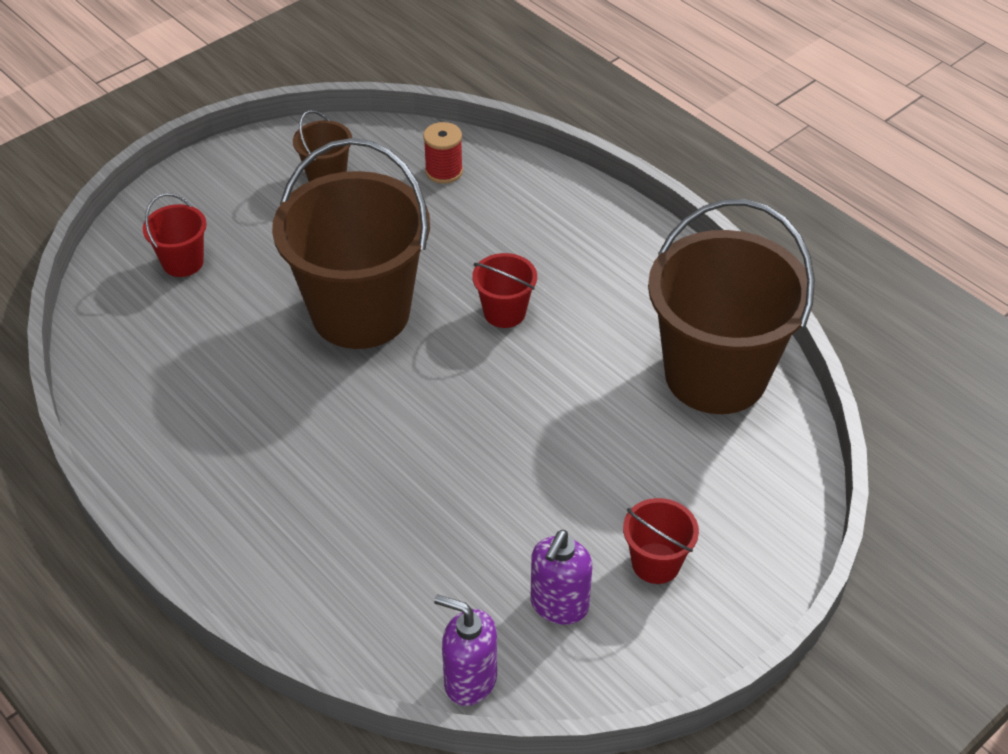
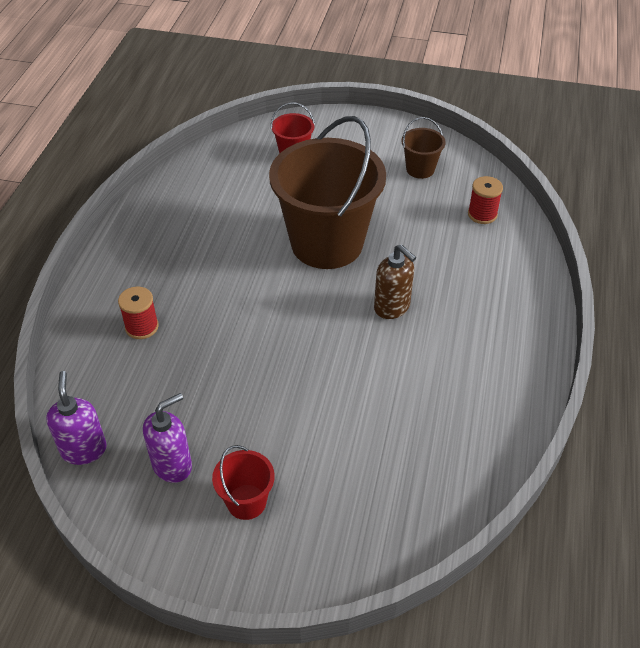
camera: 55 degrees right, 0 degrees up
red bucket [472,253,537,328] -> brown soap dispenser [374,244,416,319]
purple soap dispenser [530,530,592,625] -> purple soap dispenser turned 150 degrees clockwise [143,393,192,483]
brown bucket [648,199,815,414] -> none
none -> red spool [118,287,159,339]

